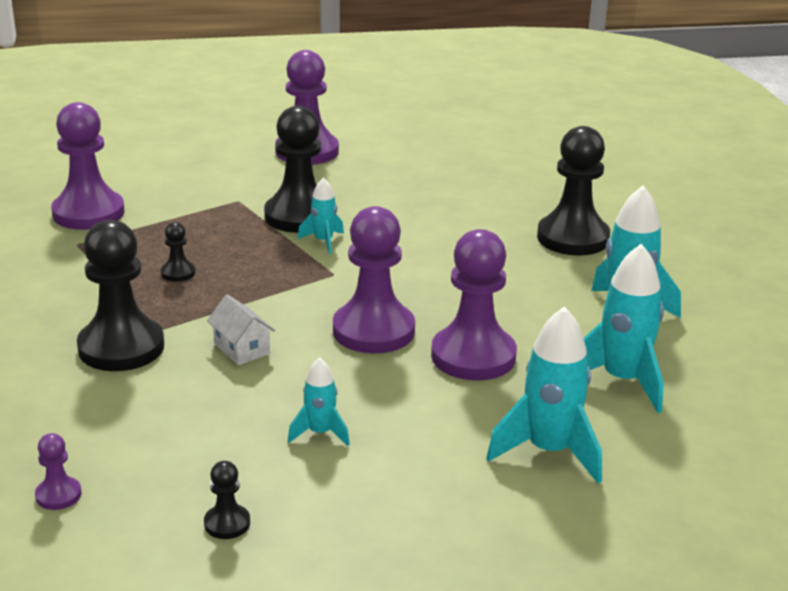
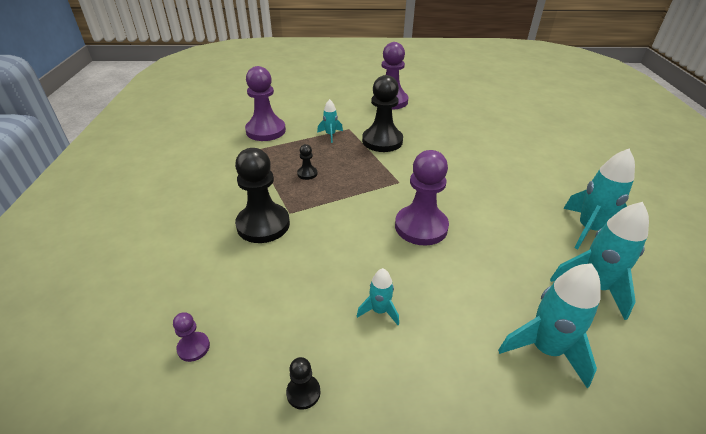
camera: 10 degrees right, 10 degrees up
white house [207,294,275,365] -> none
turquoise rocket [298,178,344,255] -> turquoise rocket moved to [317,99,343,143]
purple pawn [431,229,517,381] -> none
black pawn [537,126,610,256] -> none

